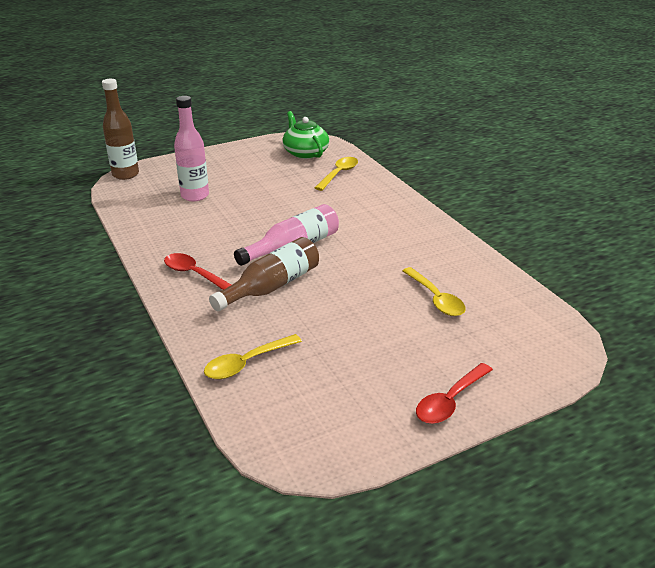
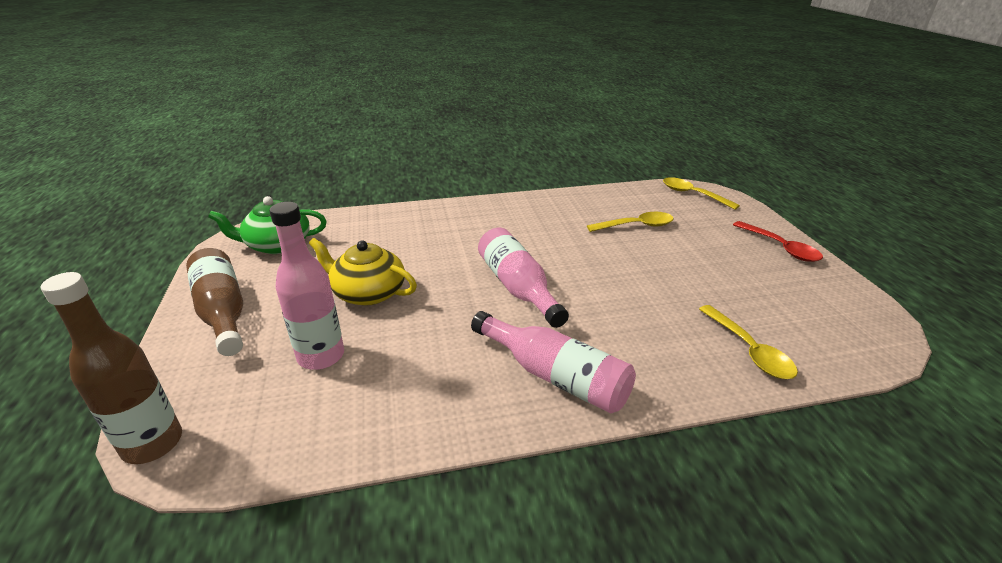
camera: 75 degrees left, 0 degrees up
red spoon [164,253,231,290] -> pink bottle [471,311,636,413]
brown bottle [209,237,319,311] -> brown bottle moved to [186,248,243,356]
yellow spoon [315,157,358,191] -> yellow spoon moved to [663,177,740,210]
none -> yellow teapot [309,238,417,306]

